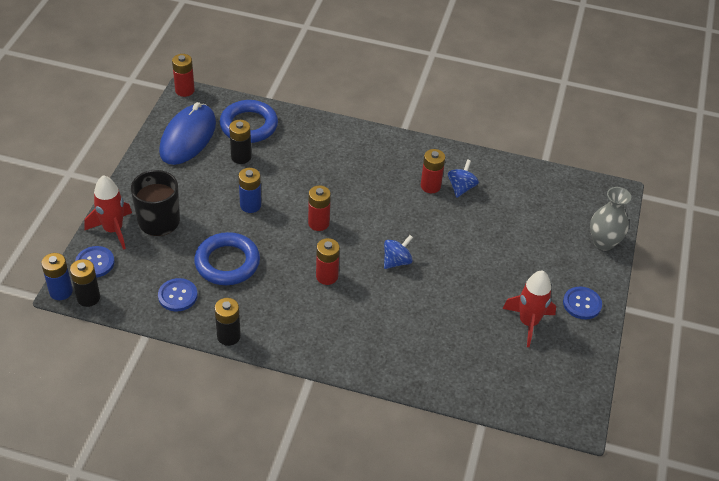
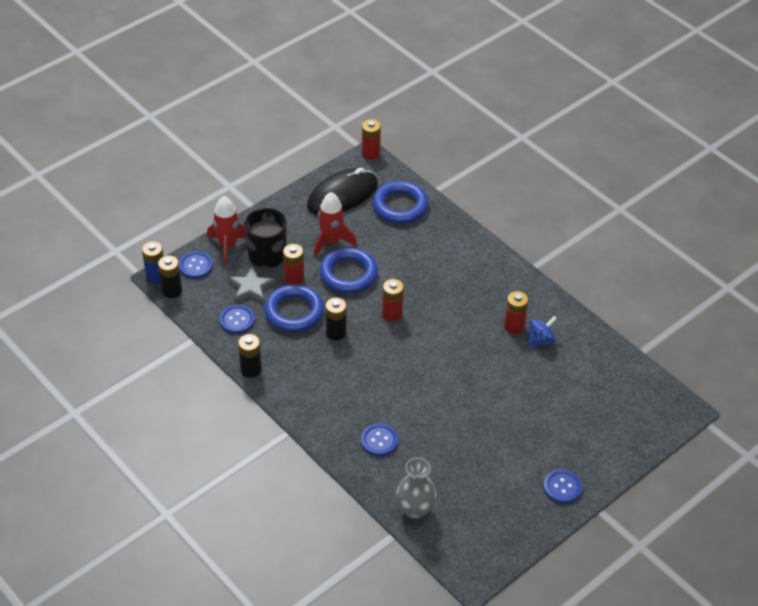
camera: 35 degrees right, 0 degrees up
blue mouse [159,102,216,165] -> black mouse [307,167,378,214]
black battery [229,120,251,164] -> black battery moved to [325,297,347,341]
blue battery [238,168,261,213] -> blue ring [319,247,378,294]
red battery [316,238,340,285] -> red battery moved to [283,244,304,285]
blue spinning top [384,235,413,269] -> none
red rocket [503,270,556,347] -> red rocket moved to [314,192,357,257]
grey vase [590,187,631,251] -> grey vase moved to [396,457,437,519]
none -> grey star [228,266,275,303]
none -> blue button [361,423,398,456]

